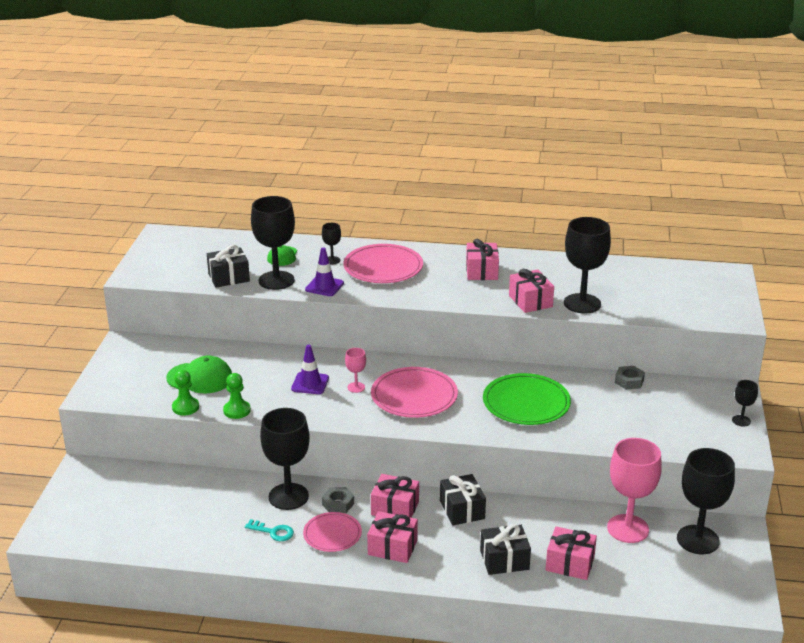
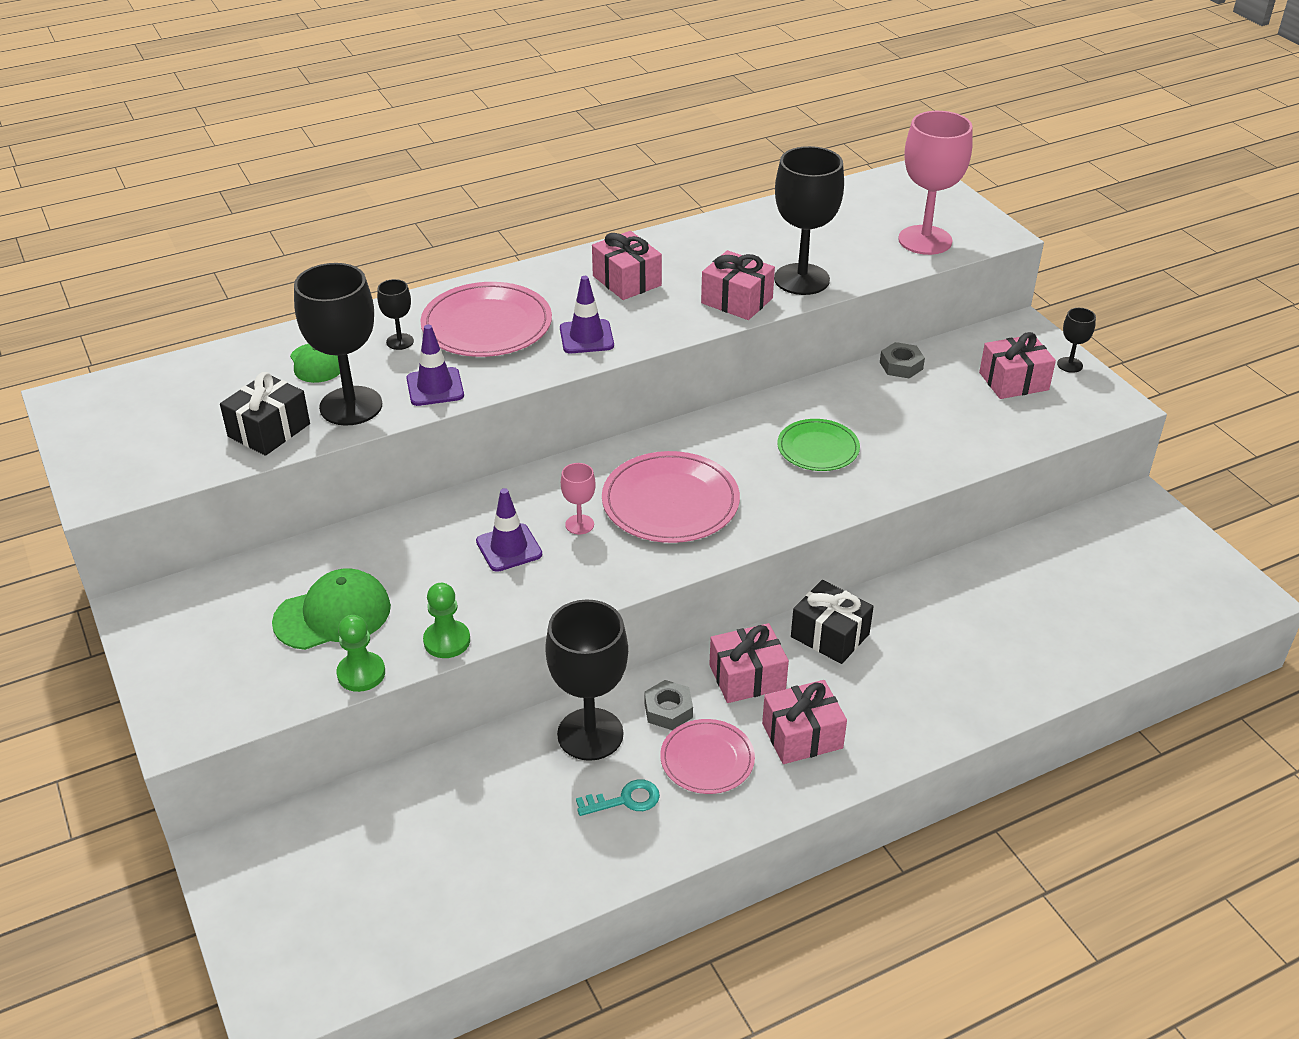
camera: 35 degrees left, 10 degrees up
black gift [480,524,531,575] -> none
green plate [483,373,571,425] -> green plate [777,419,860,471], size x0.62
pink gift [546,526,597,580] -> pink gift moved to [979,332,1056,399]
pink goblet [607,438,662,543] -> pink goblet moved to [898,111,973,255]
black goblet [677,448,735,554] -> none
none -> purple traffic cone [560,276,614,353]

